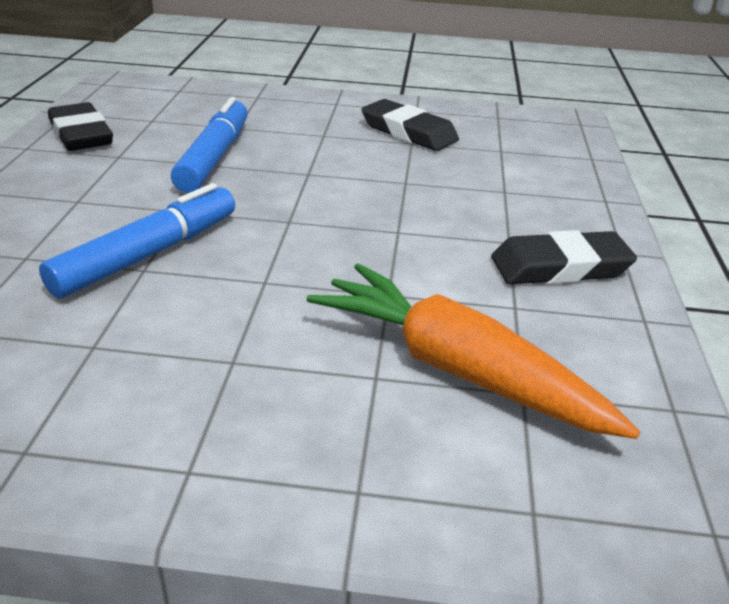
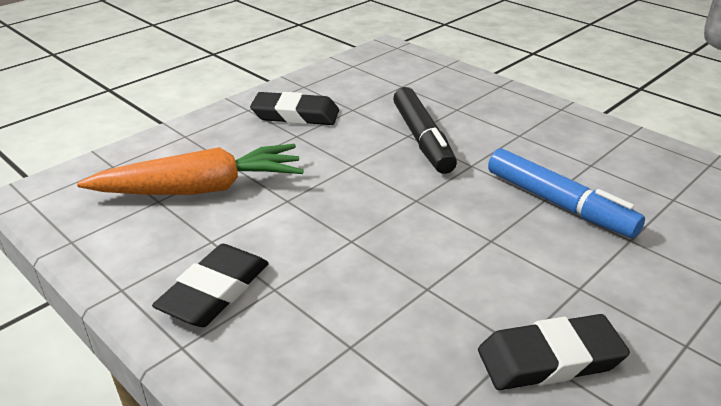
camera: 130 degrees right, 0 degrees up
blue marker [39,183,235,298] -> black marker [393,87,457,174]
black eraser [48,102,113,151] -> black eraser moved to [250,92,339,125]

